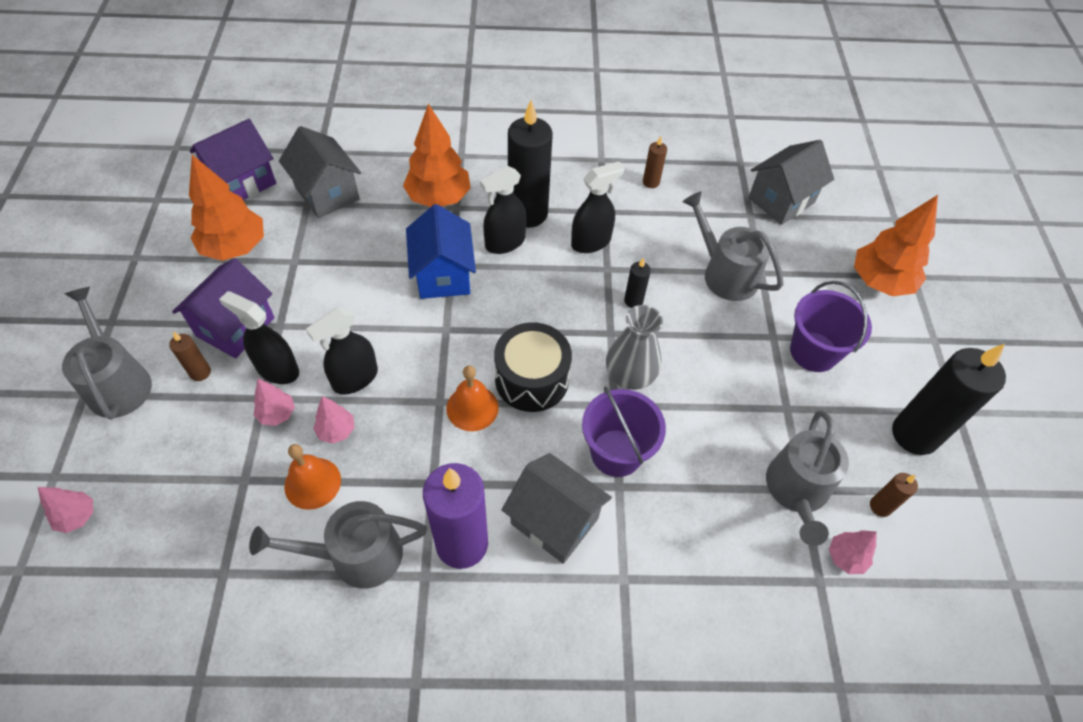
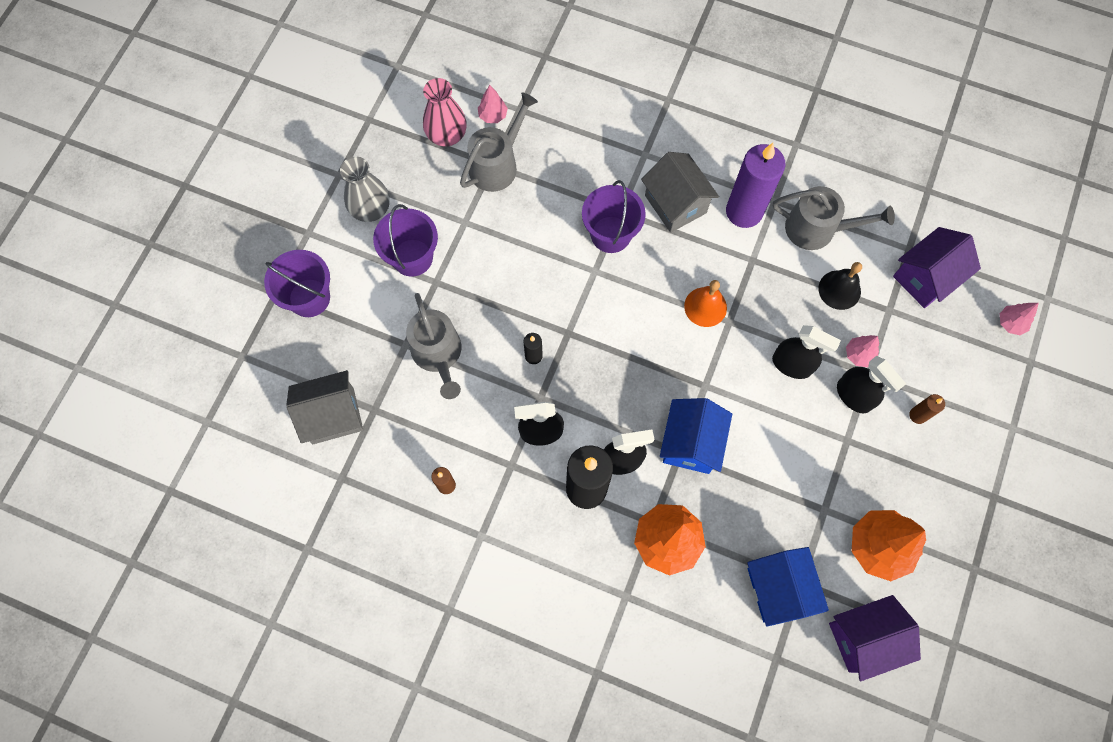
camera: 155 degrees left, 15 degrees up
grey watering can [62,287,152,420] -> none
purple house [172,258,275,359] -> purple house moved to [893,227,981,308]
grey house [279,126,361,218] -> blue house [747,547,829,627]
orange bell [284,444,341,510] -> black bell [818,262,862,310]
black spray bottle [306,308,378,395] -> black spray bottle turned 45 degrees clockwise [772,325,841,379]
pink tree [313,396,355,444] -> none
black drum [494,322,572,412] -> none
grey vase [606,305,663,390] -> grey vase moved to [340,156,390,222]
orange tree [854,195,938,296] -> purple bucket [264,250,330,317]
brown candle [870,473,918,517] -> pink vase [423,78,467,147]
black candle [892,344,1006,455] -> none

